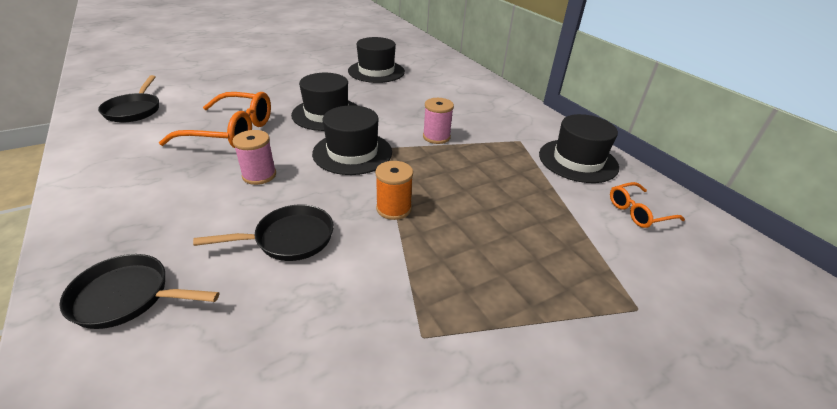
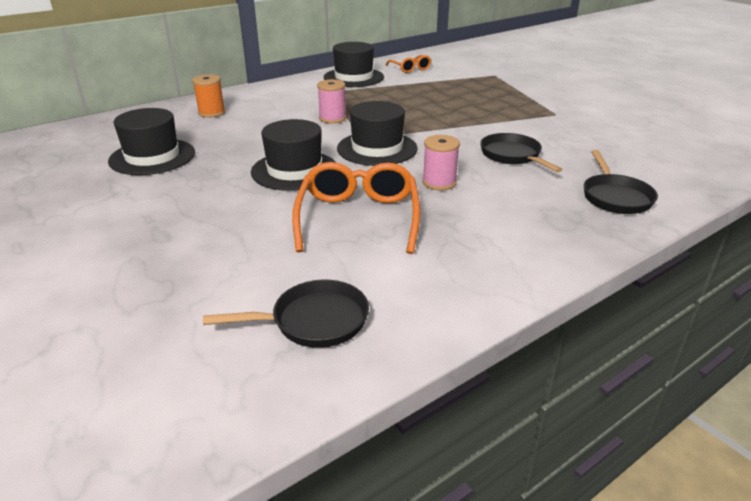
camera: 95 degrees left, 5 degrees down
orange spool [375,161,413,220] -> orange spool moved to [192,74,225,118]

